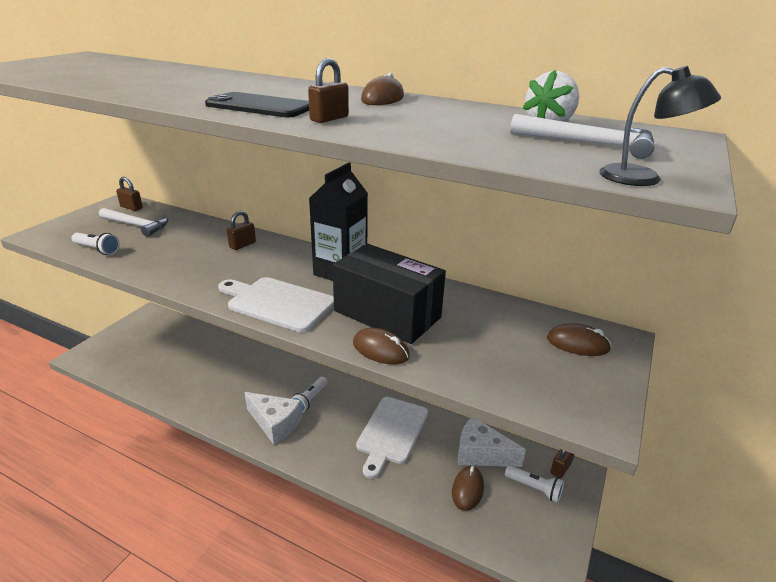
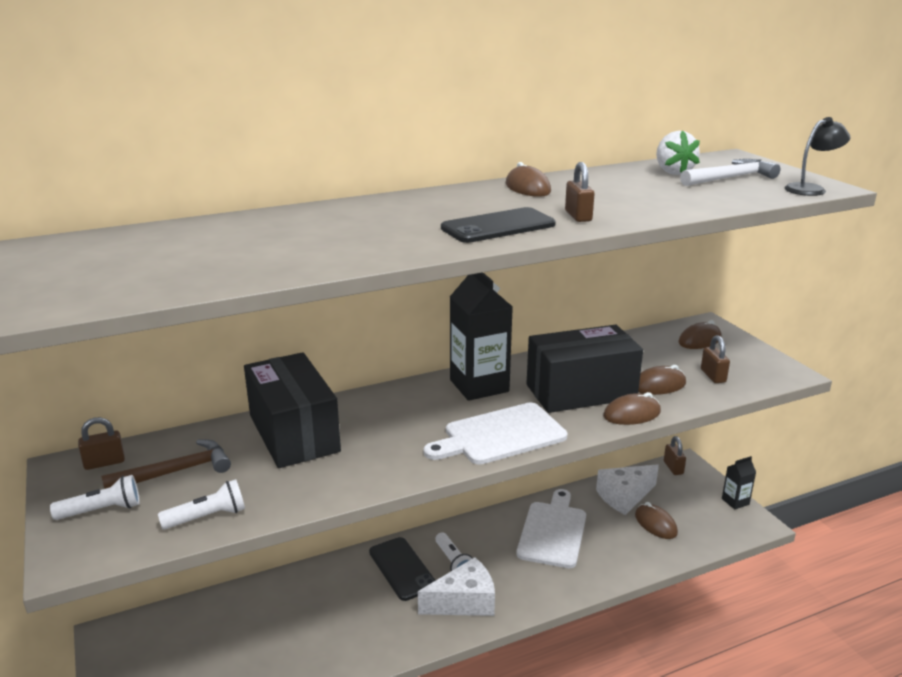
camera: 50 degrees left, 5 degrees down
white hammer [99,208,168,237] -> brown hammer [101,440,231,489]
brown padlock [227,211,256,250] -> brown padlock moved to [701,335,730,383]
white cutting board [356,397,428,479] -> white cutting board turned 135 degrees counterclockwise [517,489,586,568]
white flashlight [505,465,564,503] -> white flashlight moved to [50,475,140,520]
none -> black box [244,352,341,468]
none -> black phone [369,537,436,601]
none -> brown mouse [638,365,686,395]
none -> black carton [722,456,756,509]

